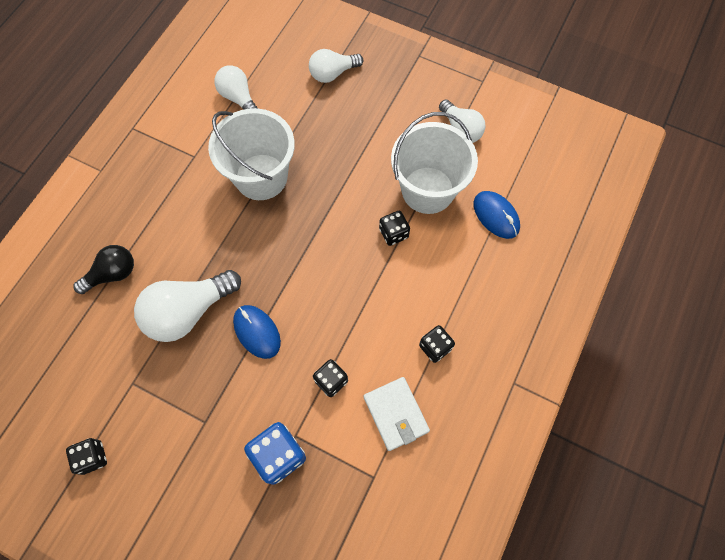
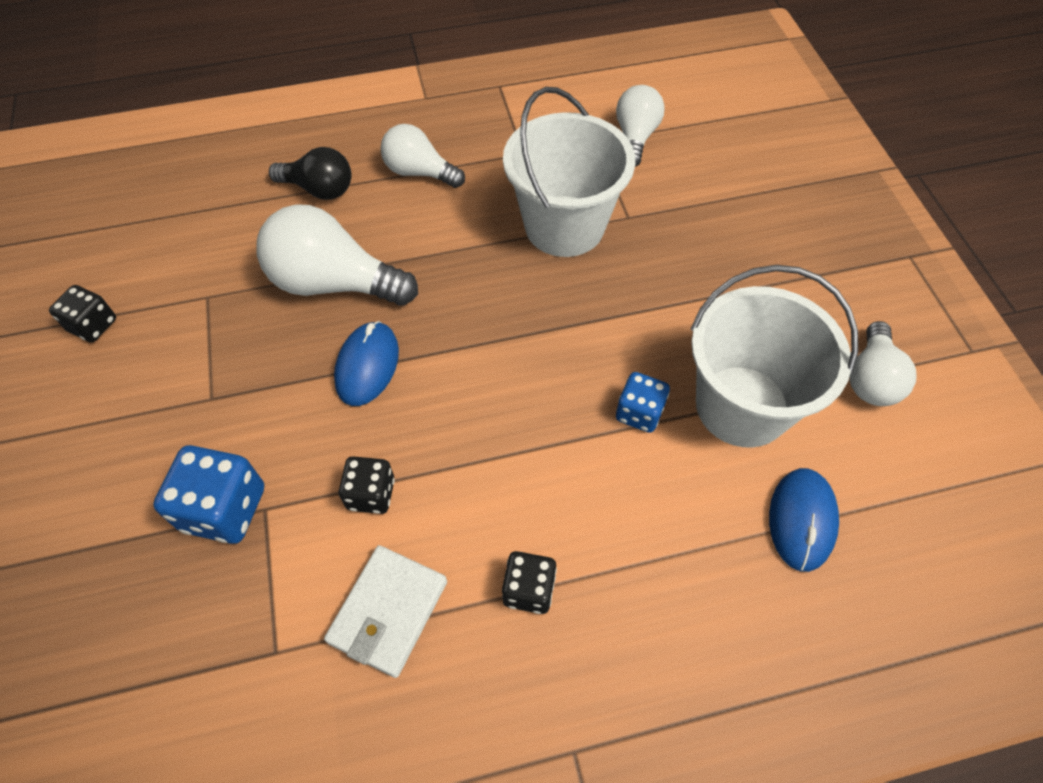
camera: 50 degrees right, 10 degrees down
white light bulb [309,49,363,83] -> white light bulb moved to [380,124,465,188]
black dice [379,211,410,246] -> blue dice [616,372,670,433]

